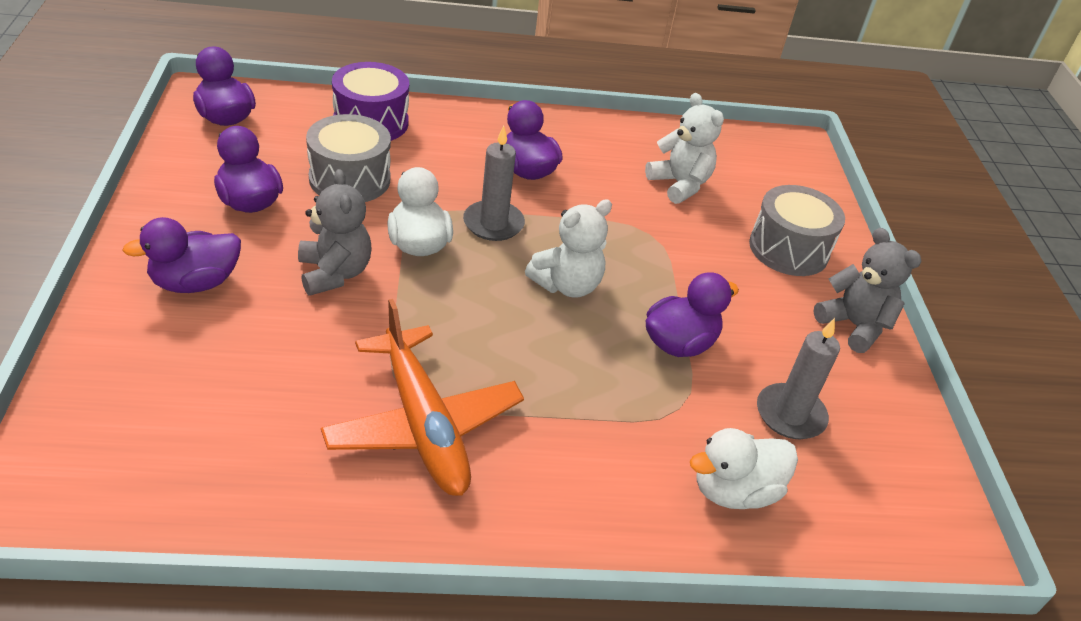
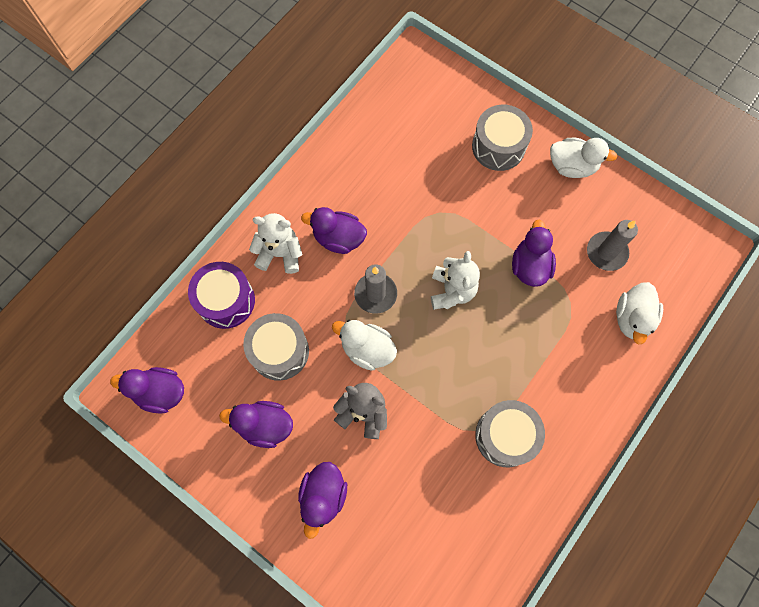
camera: 45 degrees left, 30 degrees up
orange plane [321,299,524,496] -> grey drum [475,400,545,467]
white teddy bear [645,93,724,204] -> white teddy bear moved to [249,213,302,274]
grey teddy bear [813,228,922,353] -> white duck [550,138,617,178]

